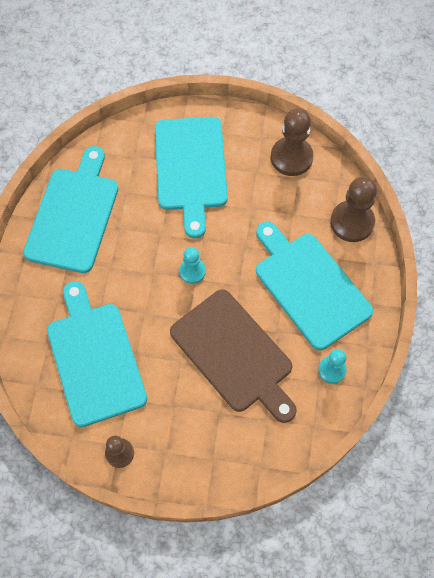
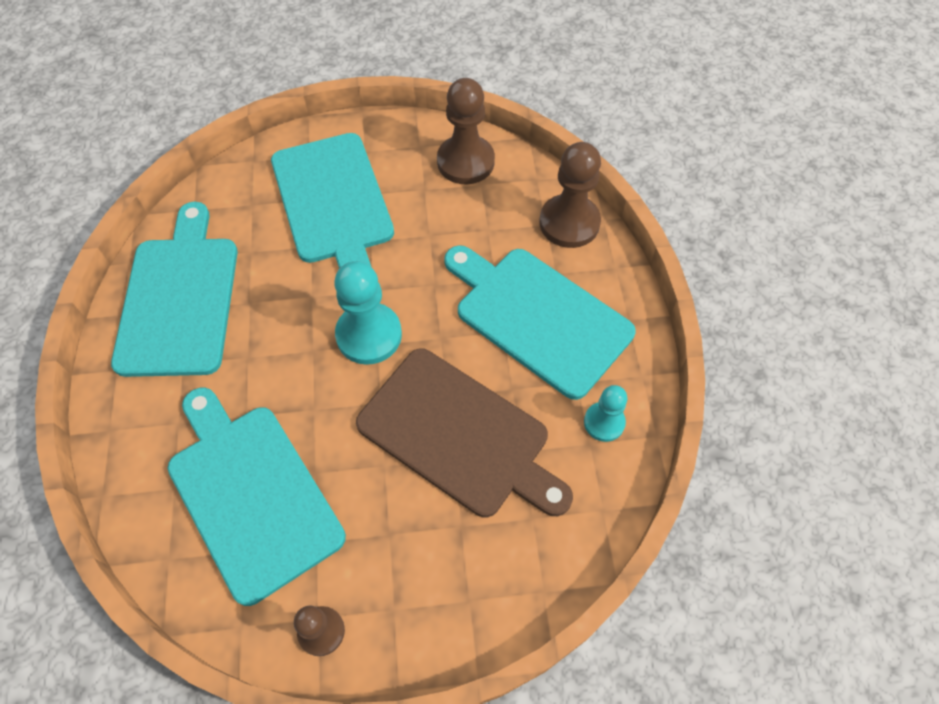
camera: 15 degrees left, 5 degrees down
turquoise pawn [179,247,206,284] -> turquoise pawn [334,261,402,365], size x1.71

